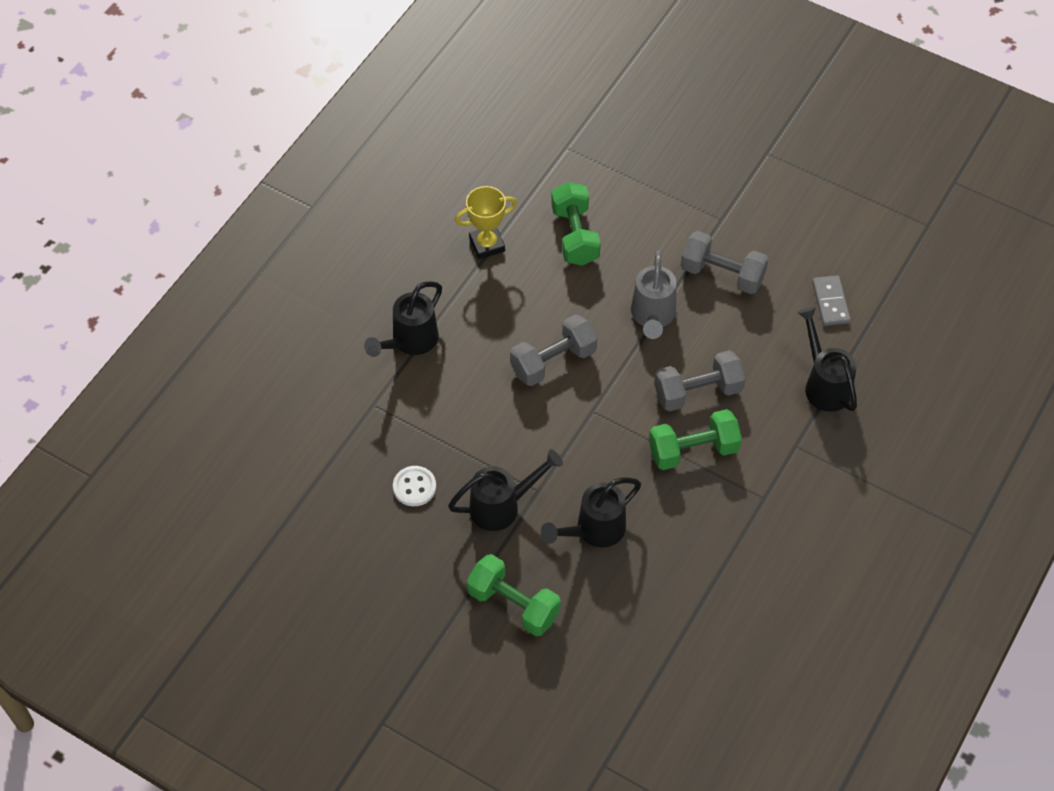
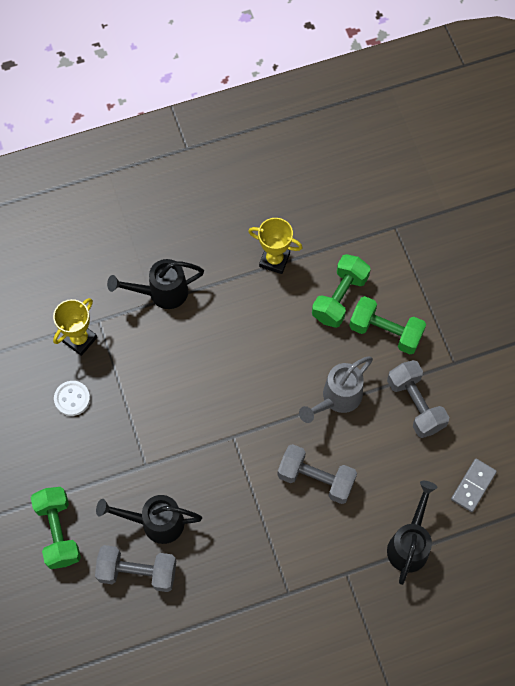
camera: 40 degrees right, 10 degrees up
black watering can [448,449,563,531] -> none
grey dumbbell [510,314,597,386] -> grey dumbbell moved to [95,545,176,592]
green dumbbell [649,409,742,470] -> green dumbbell moved to [349,296,426,354]
none -> yellow trophy [53,298,97,356]

